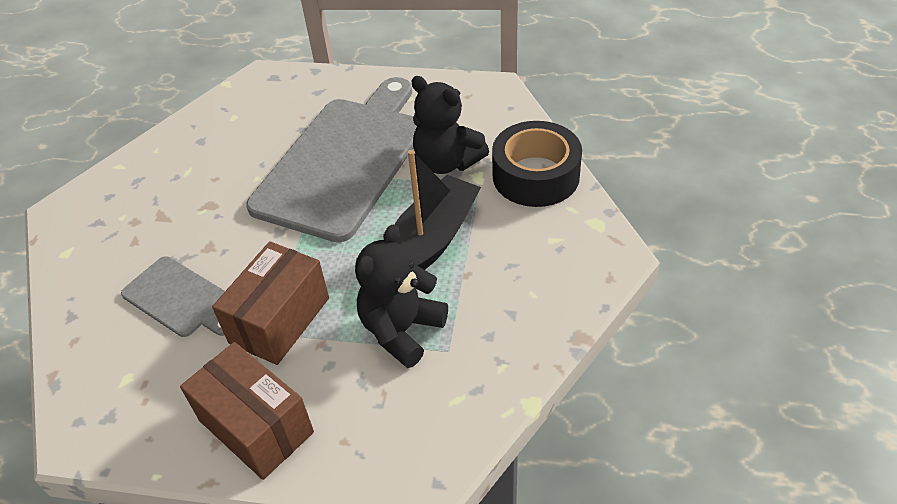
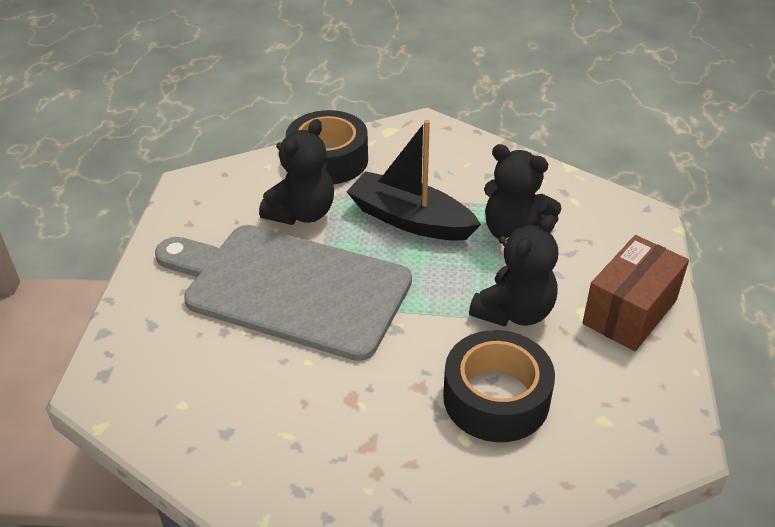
camera: 95 degrees left, 5 degrees down
grey cutting board [121,256,225,337] -> black tape [443,330,555,442]
brown box [212,241,329,365] -> black teddy bear [469,214,558,327]

